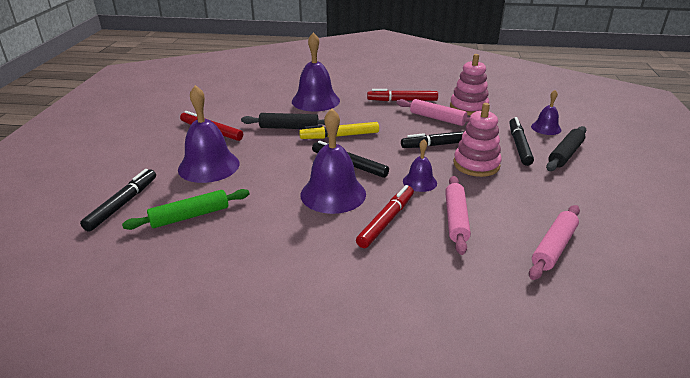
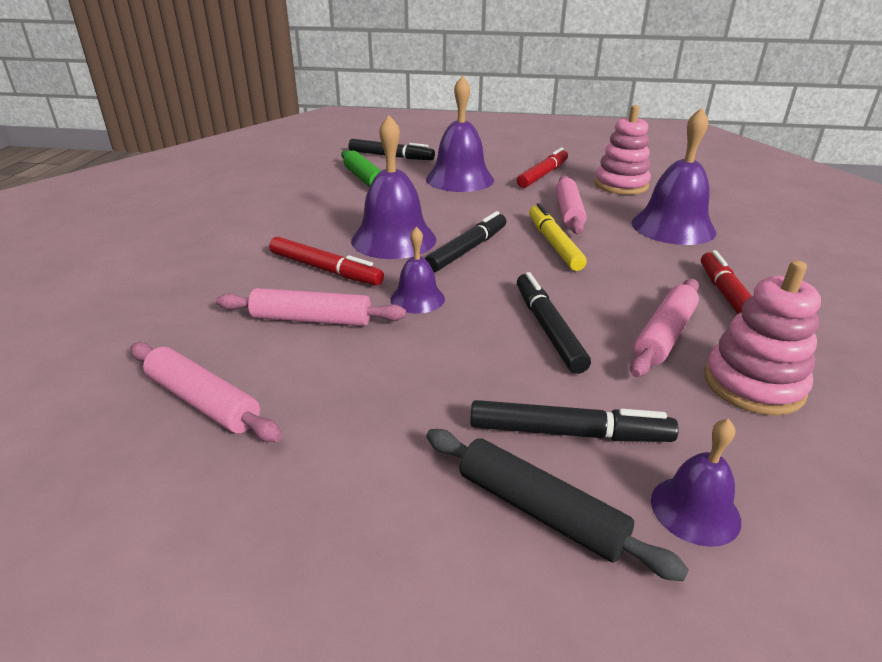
camera: 90 degrees right, 0 degrees up
black rolling pin [241,113,325,129] -> pink rolling pin [556,175,587,234]
pink stacking toy [454,103,502,177] -> pink stacking toy moved to [594,105,651,195]

